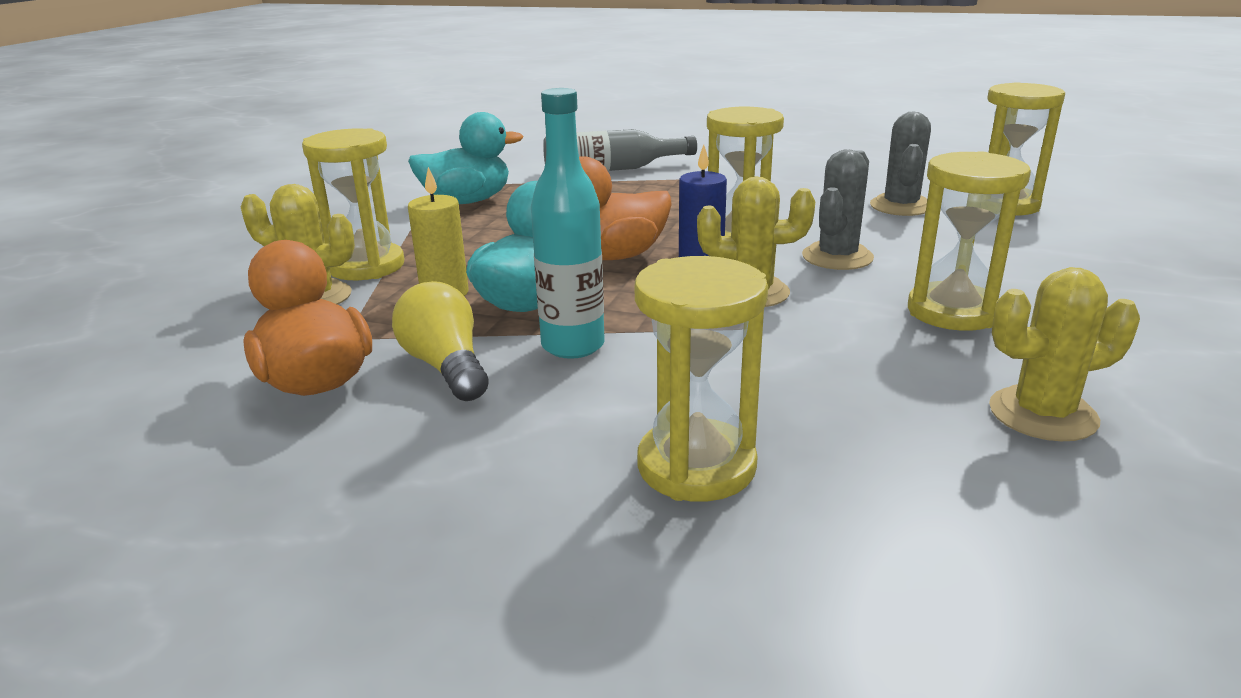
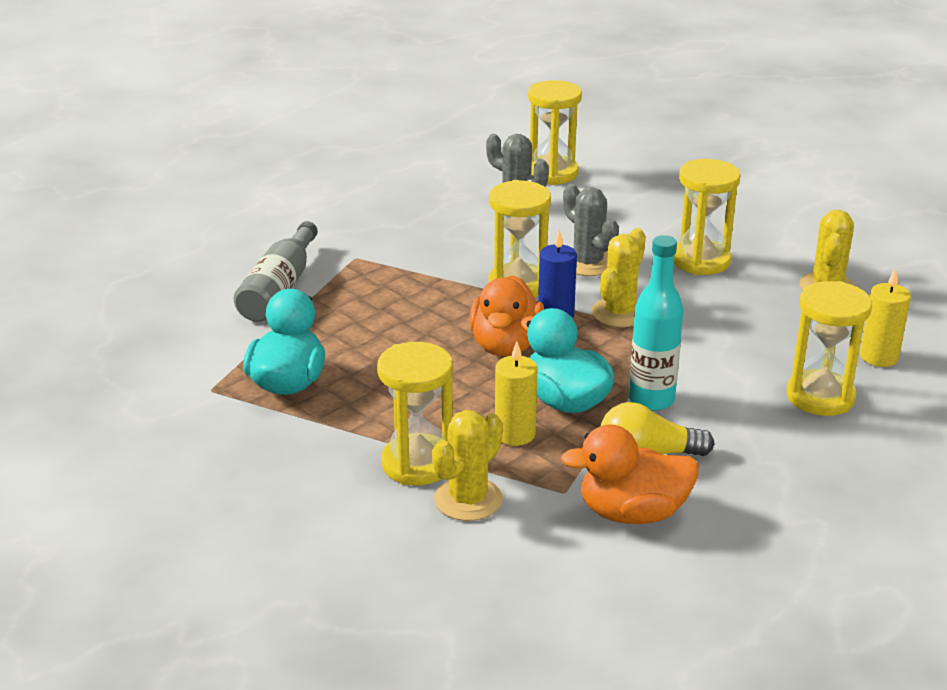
camera: 65 degrees left, 5 degrees up
none -> yellow candle [860,268,911,367]

